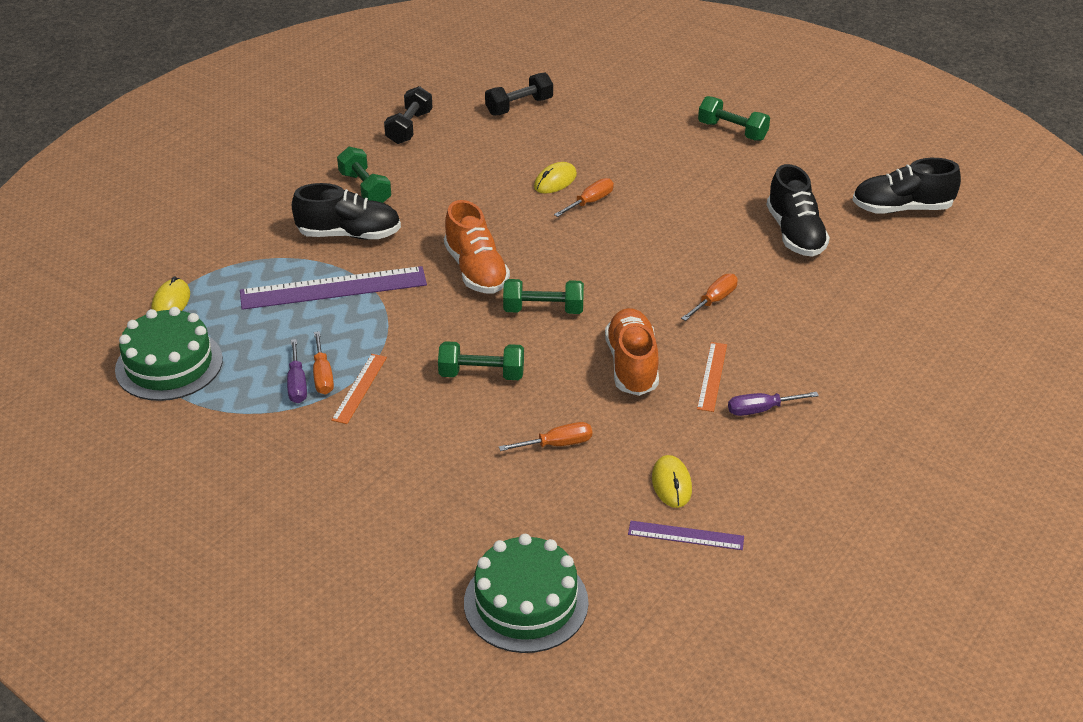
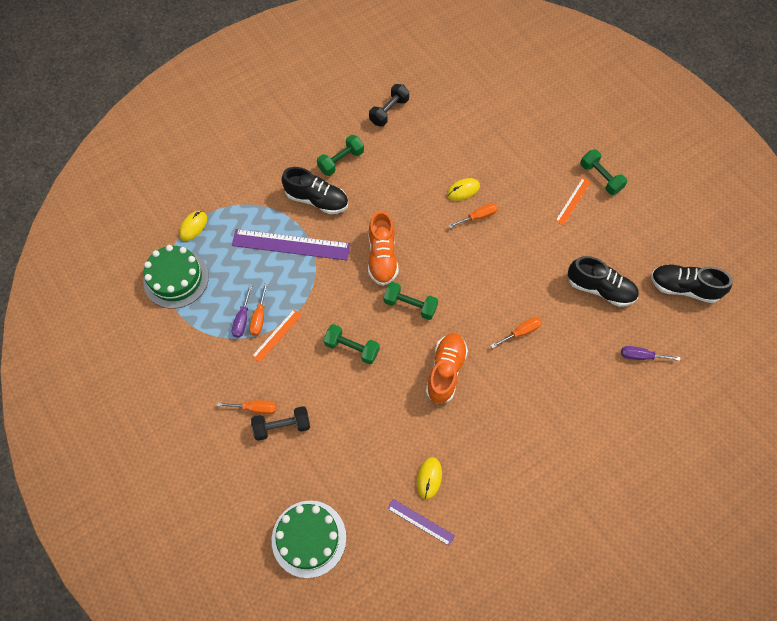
camera: 20 degrees right, 25 degrees up
green dumbbell [337,147,391,203] -> green dumbbell turned 60 degrees clockwise [317,135,364,176]
black dumbbell [485,73,553,116] -> black dumbbell moved to [251,406,310,441]
orange screwdriver [499,422,592,451] -> orange screwdriver moved to [217,401,277,414]
orange ruler [697,342,727,412] -> orange ruler moved to [555,178,591,225]
purple screwdriver [728,392,819,416] -> purple screwdriver moved to [621,346,680,361]
black shoe [767,164,830,257] -> black shoe turned 75 degrees counterclockwise [568,256,639,307]

